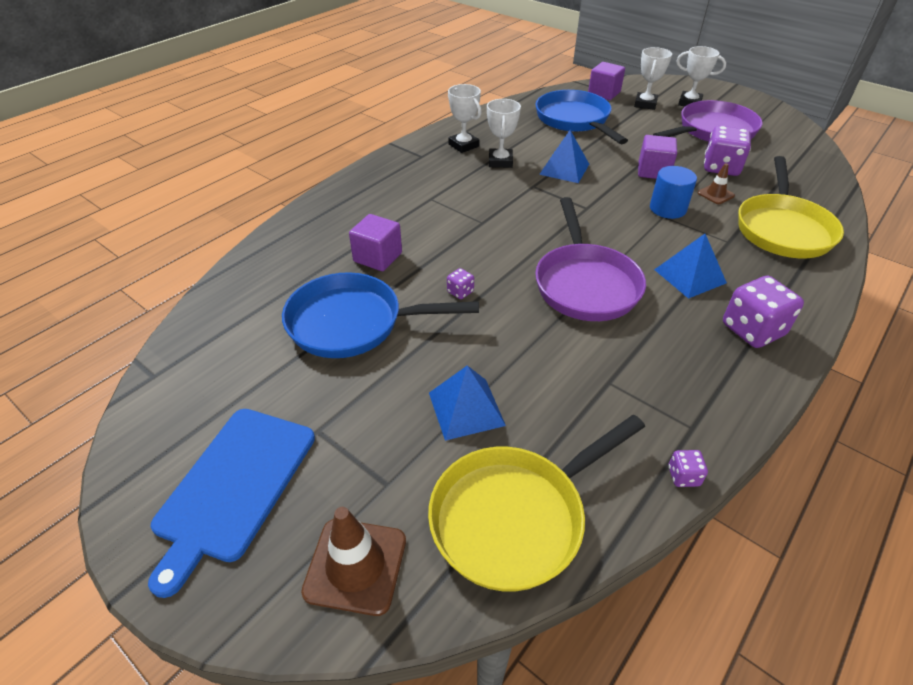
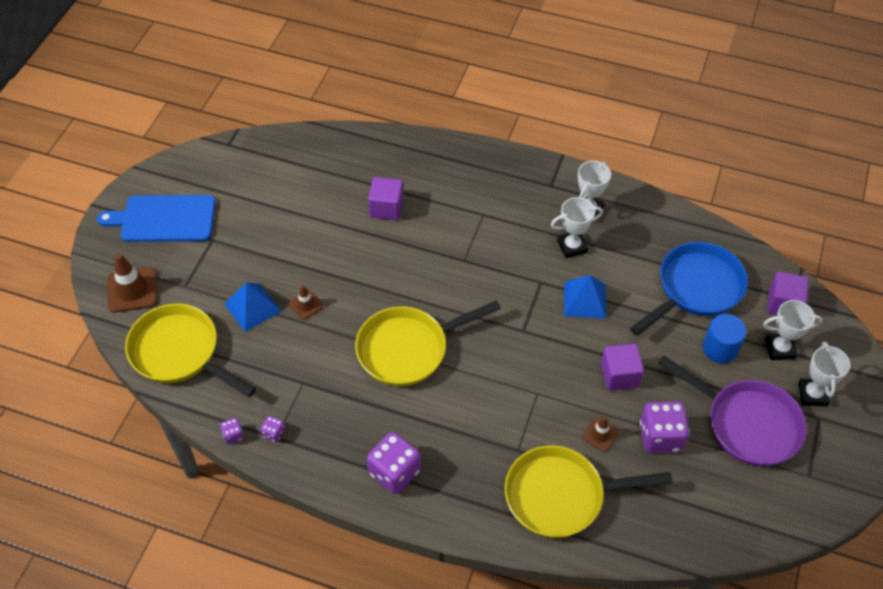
camera: 70 degrees right, 10 degrees up
blue pan [282,272,479,358] -> none
purple dice [447,268,474,299] -> purple dice moved to [260,416,285,442]
purple pan [535,197,646,321] -> yellow pan [355,300,501,386]
blue cylinder [650,166,697,219] -> blue cylinder moved to [703,314,746,363]
blue pyramid [654,234,727,299] -> none
none -> brown traffic cone [289,285,323,320]

